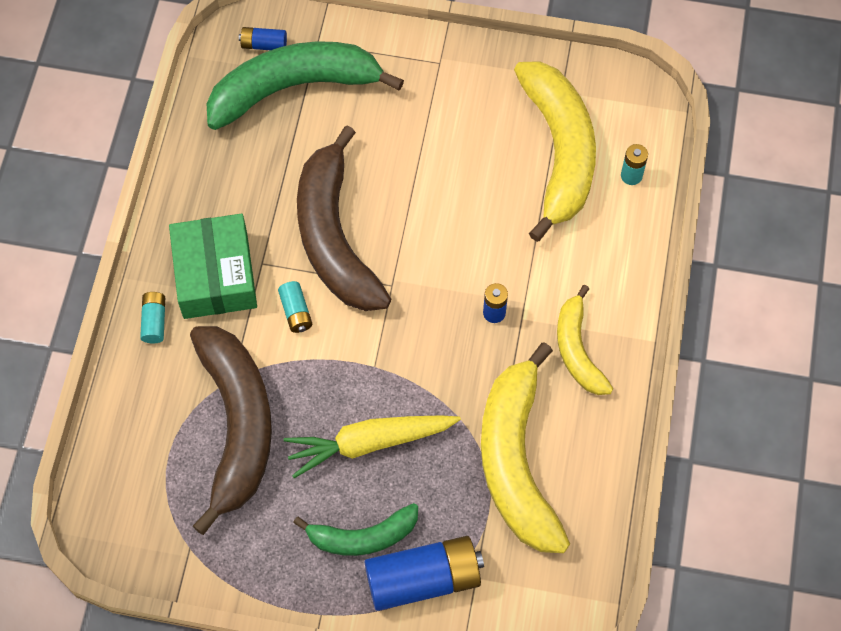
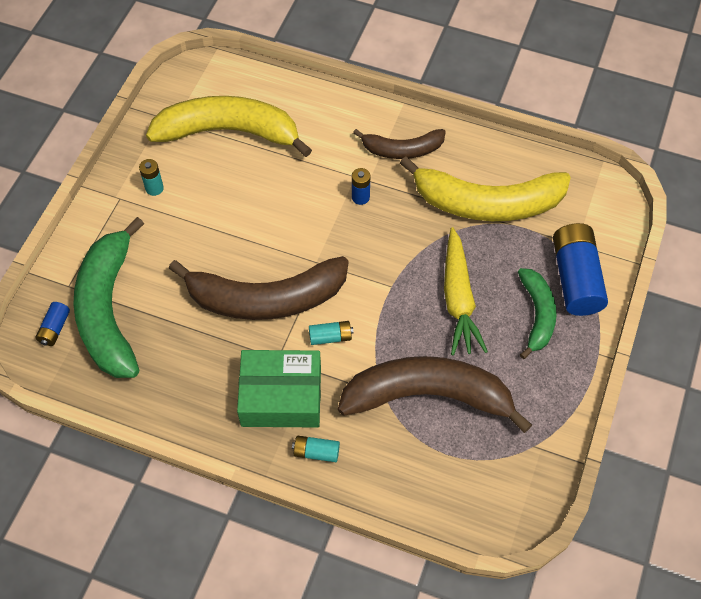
camera: 80 degrees left, 5 degrees down
yellow banana [557,285,613,395] -> brown banana [353,129,446,159]
turquoise battery [621,144,648,185] -> turquoise battery moved to [139,159,164,196]

